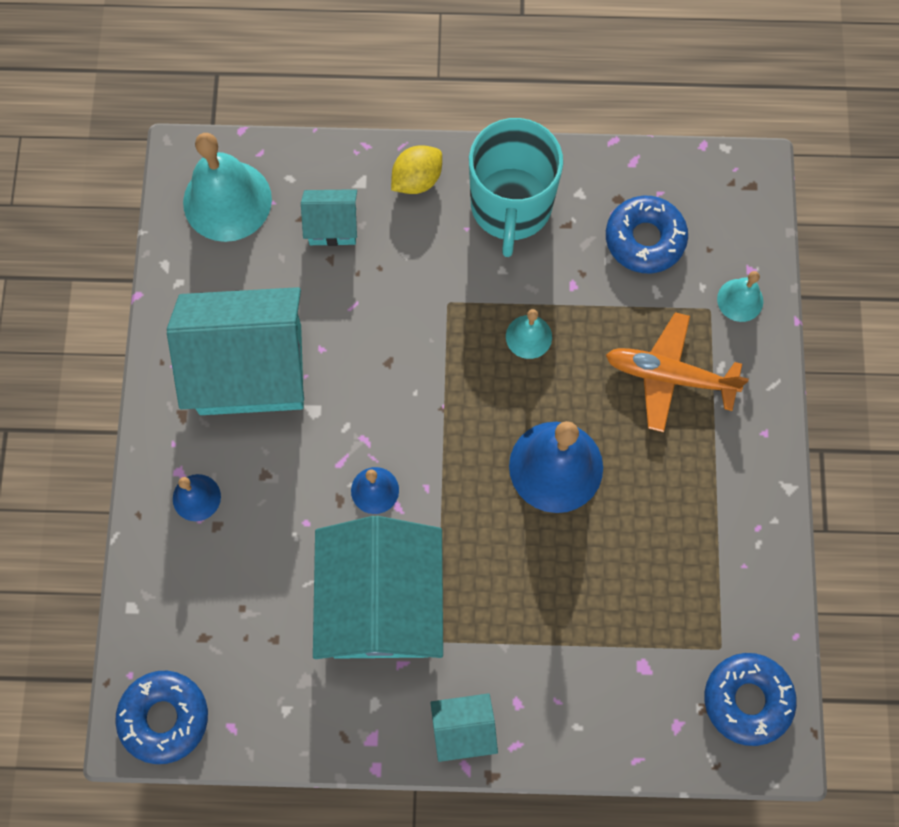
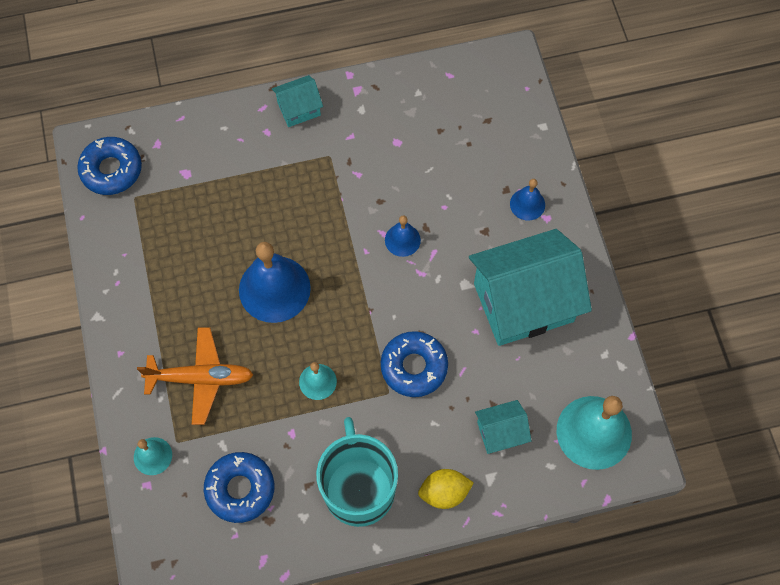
camera: 165 degrees right, 5 degrees down
blue donut [115,671,208,764] -> blue donut moved to [381,331,448,397]
turquoise house [313,516,443,659] -> none
yellow lemon [391,145,442,194] -> yellow lemon turned 45 degrees clockwise [418,469,474,509]

